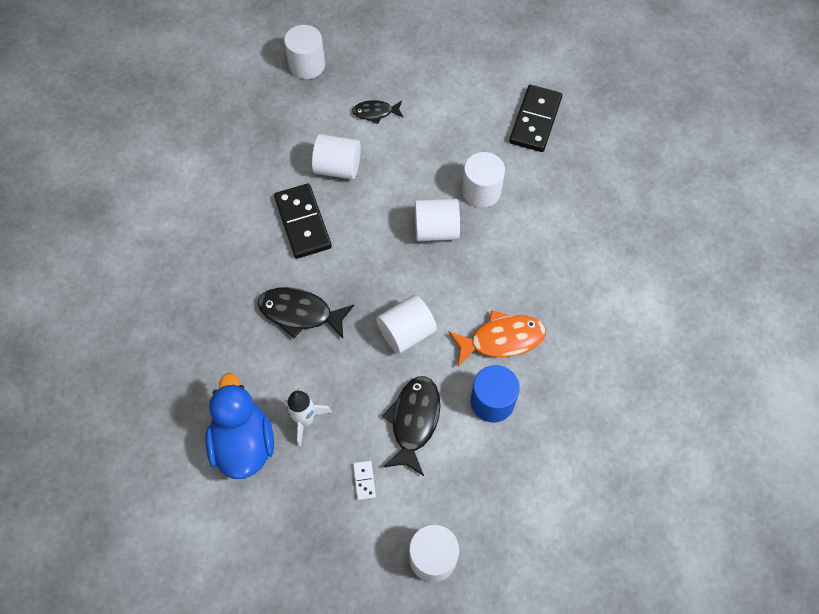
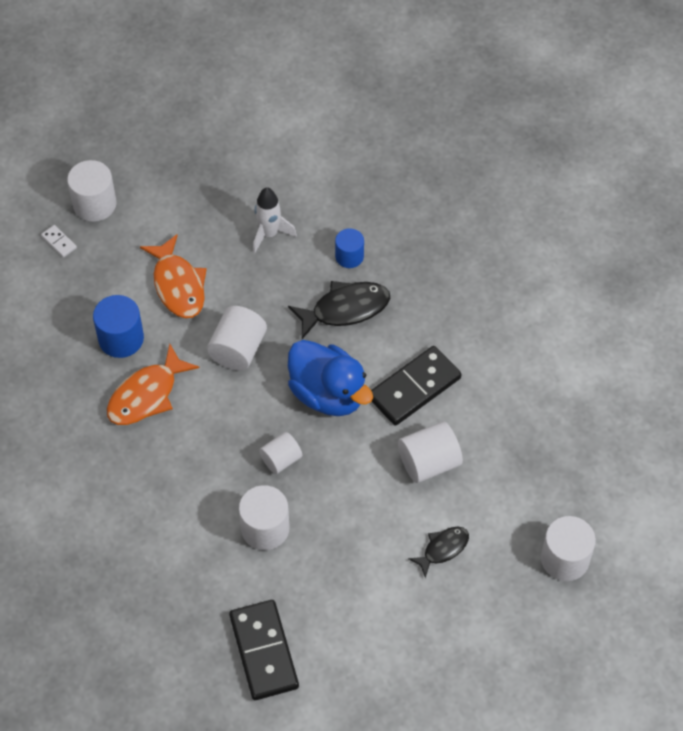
camera: 145 degrees right, 5 degrees down
blue duck [205,373,274,479] -> blue duck moved to [288,340,373,416]
black domino [274,184,332,259] -> black domino turned 75 degrees counterclockwise [371,346,461,426]
white domino [353,461,376,500] -> white domino moved to [41,225,77,258]
black fish [382,376,440,476] -> orange fish [140,234,207,318]
white cylinder [415,199,460,241] -> white cylinder [259,432,302,474], size x0.64
none -> blue cylinder [335,228,364,268]

